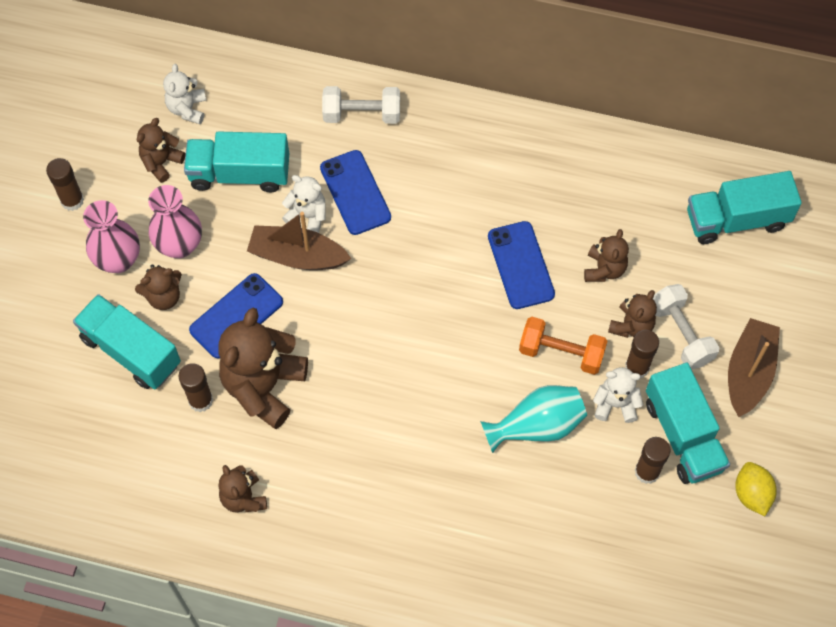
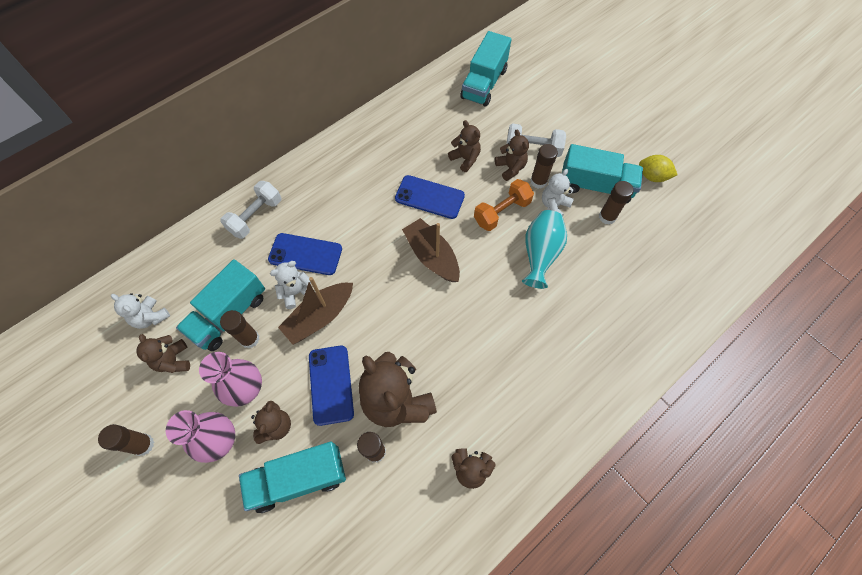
camera: 55 degrees left, 0 degrees up
brown boat [728,318,780,417] -> brown boat moved to [402,218,460,282]
none -> brown glue stick [220,310,260,348]

